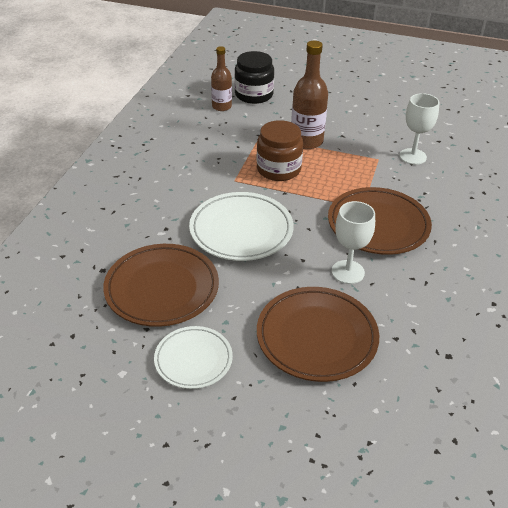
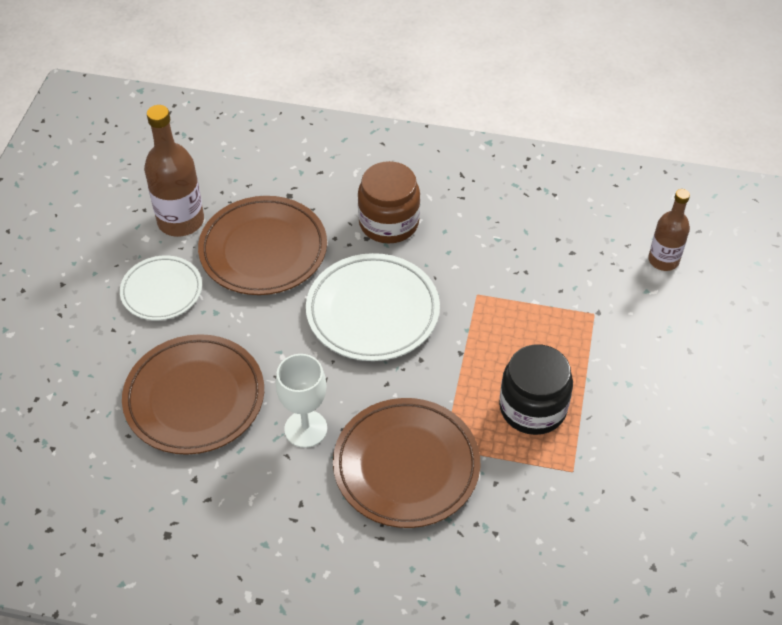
camera: 85 degrees right, 10 degrees up
black jar [234,51,274,104] -> black jar moved to [499,344,573,435]
brown jar [257,120,303,181] -> brown jar moved to [358,161,420,243]
brown bottle [291,41,328,149] -> brown bottle moved to [144,105,204,237]
white goblet [399,93,439,165] -> none

